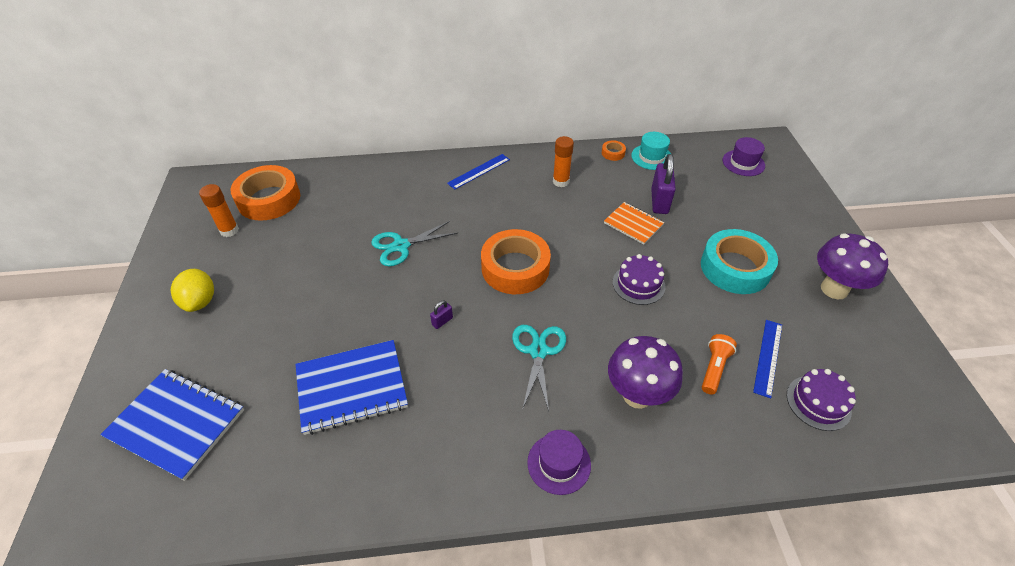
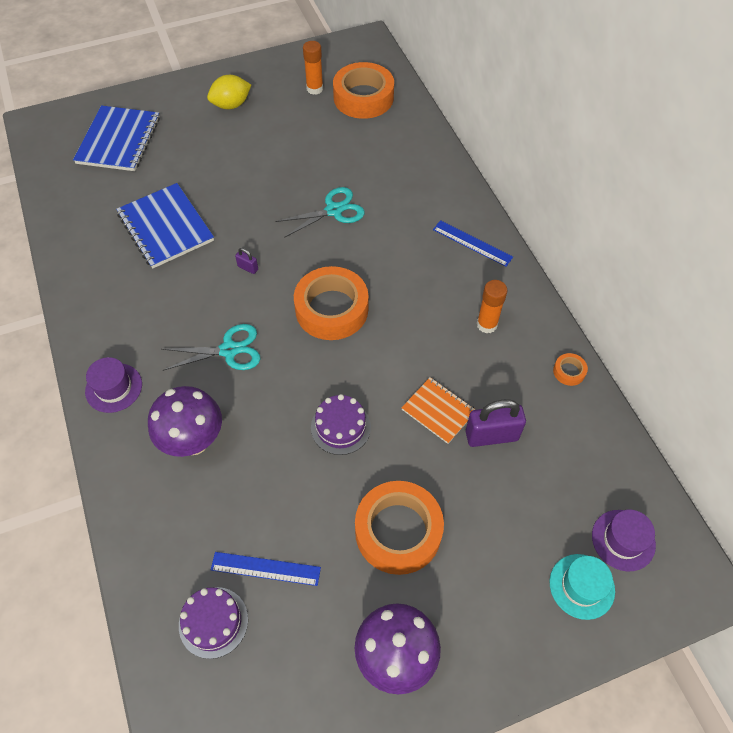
camera: 75 degrees right, 10 degrees up
turquoise scissors [371,221,457,266] -> turquoise scissors turned 105 degrees clockwise [275,187,365,238]
orange notebook [604,202,664,245] -> orange notebook turned 75 degrees counterclockwise [402,377,476,444]
turquoise hat [631,132,671,170] -> turquoise hat moved to [549,554,615,620]
turquoise tape [701,229,778,294] -> orange tape [355,481,444,575]
orange flashlight [702,334,737,395] -> none

